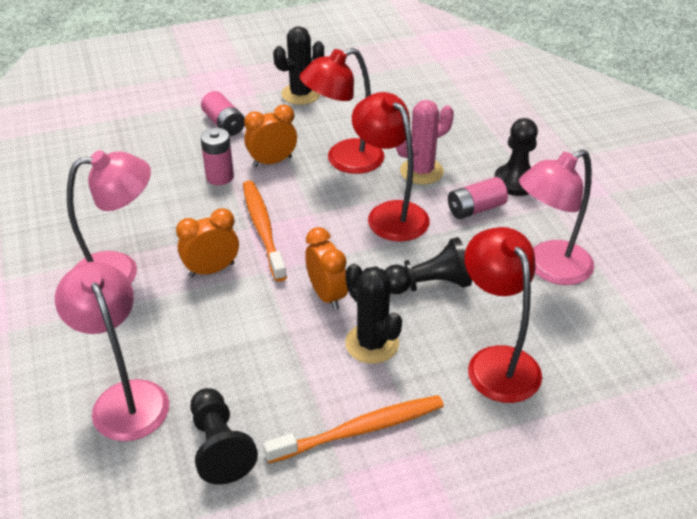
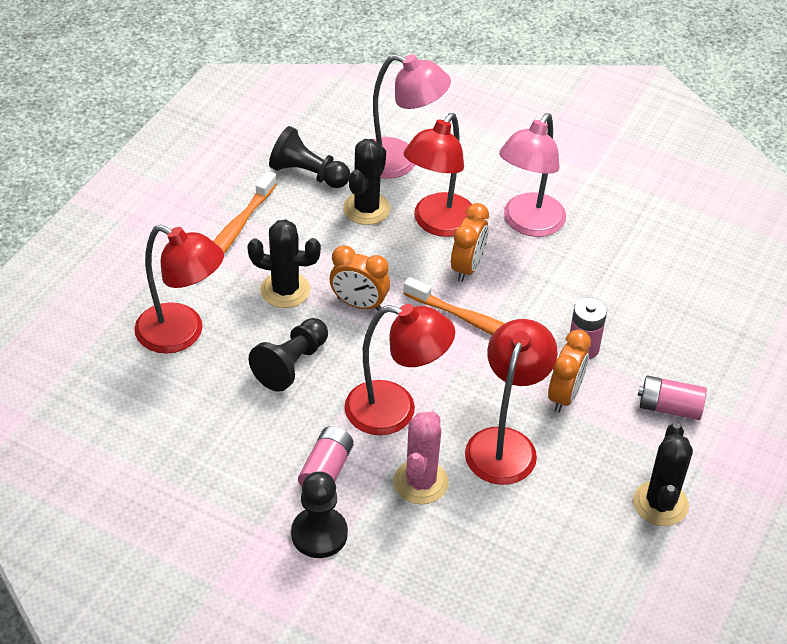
camera: 135 degrees right, 5 degrees up
pink lamp [519,149,594,285] -> none
none -> black cactus [343,139,390,225]
none -> red lamp [403,113,472,237]

